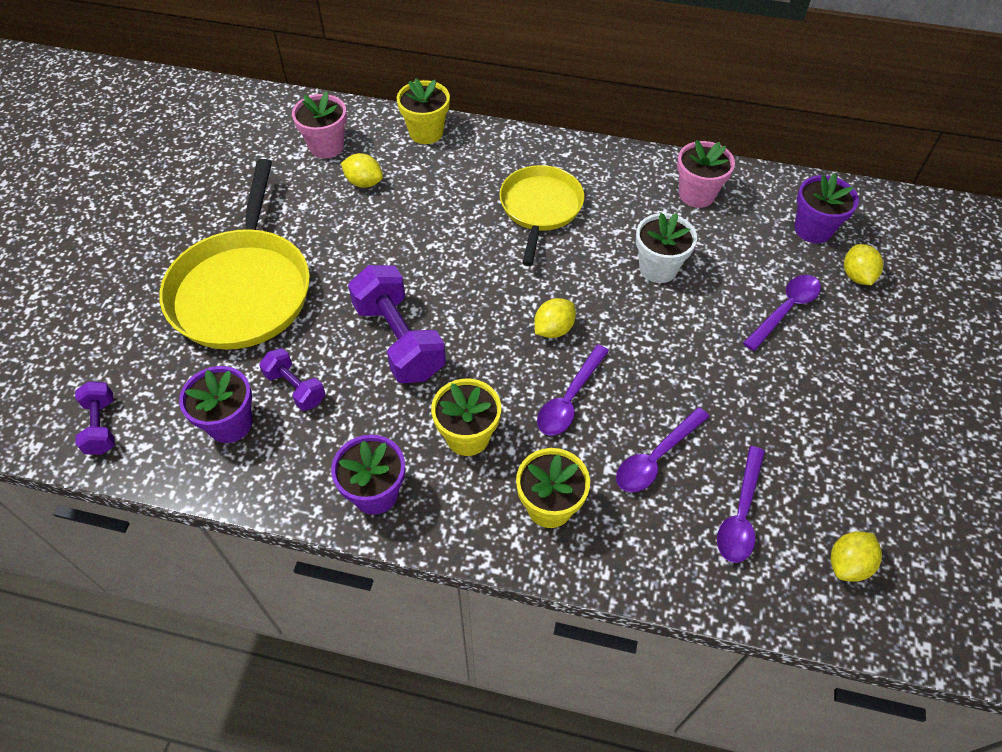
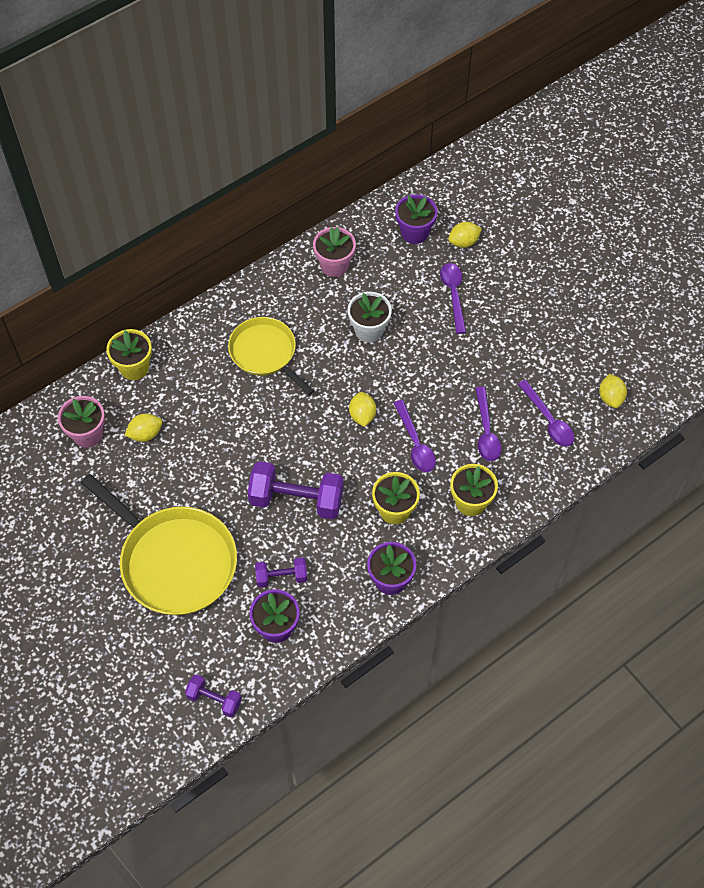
camera: 50 degrees left, 5 degrees up
yellow lemon [844,244,883,285] -> yellow lemon turned 60 degrees counterclockwise [448,222,482,248]

